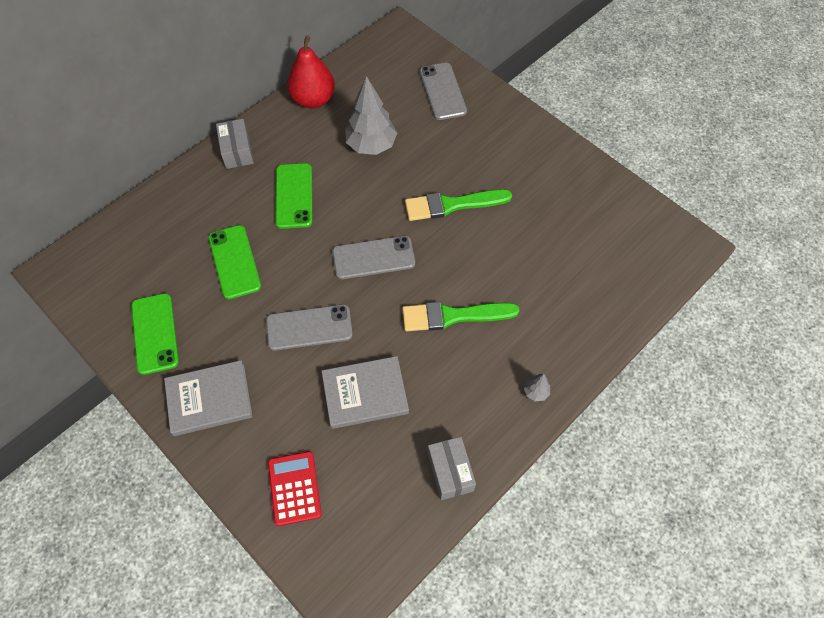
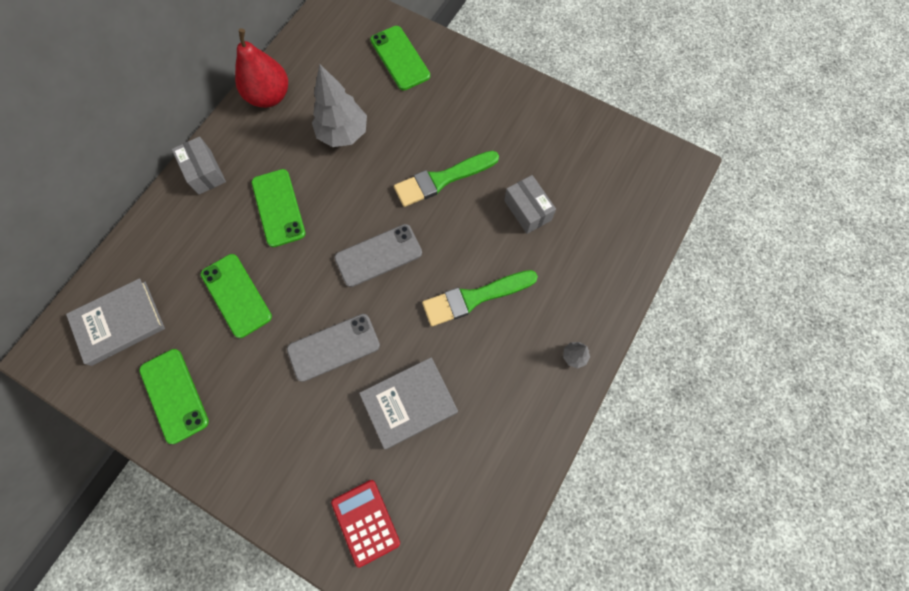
camera: 15 degrees left, 10 degrees up
grey book [164,360,253,436] -> grey book moved to [66,278,165,366]
grey phone [420,63,467,120] -> green phone [370,26,430,90]
grey box [427,437,476,500] -> grey box moved to [504,175,556,234]

